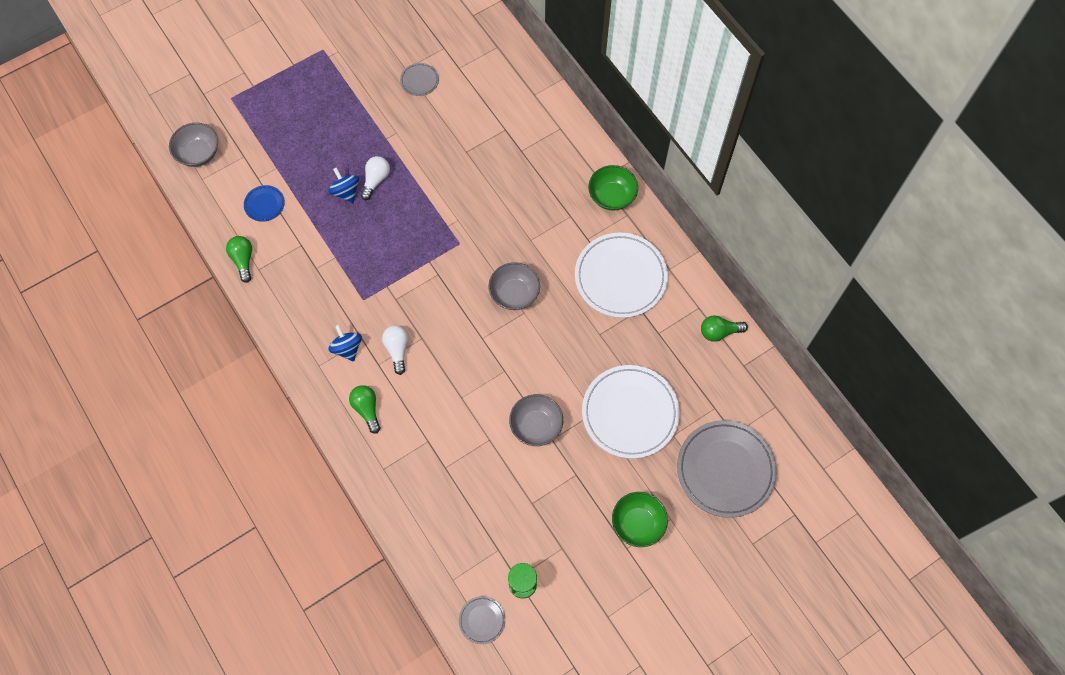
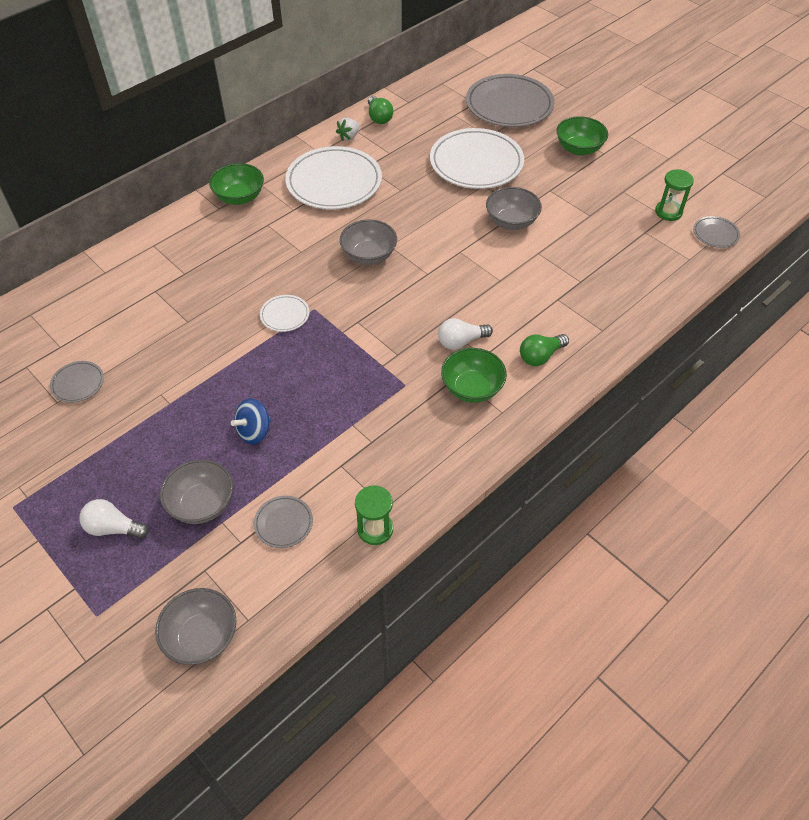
camera: 100 degrees left, 15 degrees down
green light bulb [226,236,252,283] -> green hourglass [355,485,393,545]
blue plate [244,185,285,222] -> grey plate [254,496,313,548]
blue spinning top [329,325,362,362] -> green bowl [441,348,507,403]
white light bulb [361,156,390,200] -> white light bulb moved to [80,499,149,539]
none -> grey bowl [160,460,233,524]
none -> white plate [260,295,309,332]
none -> white strawberry [336,118,359,141]

